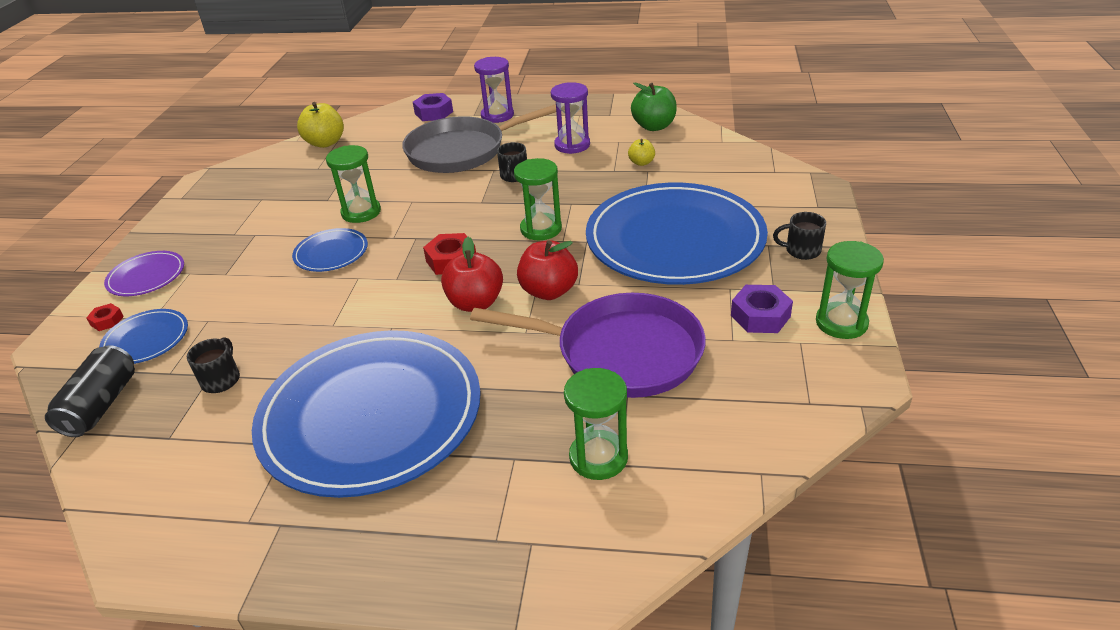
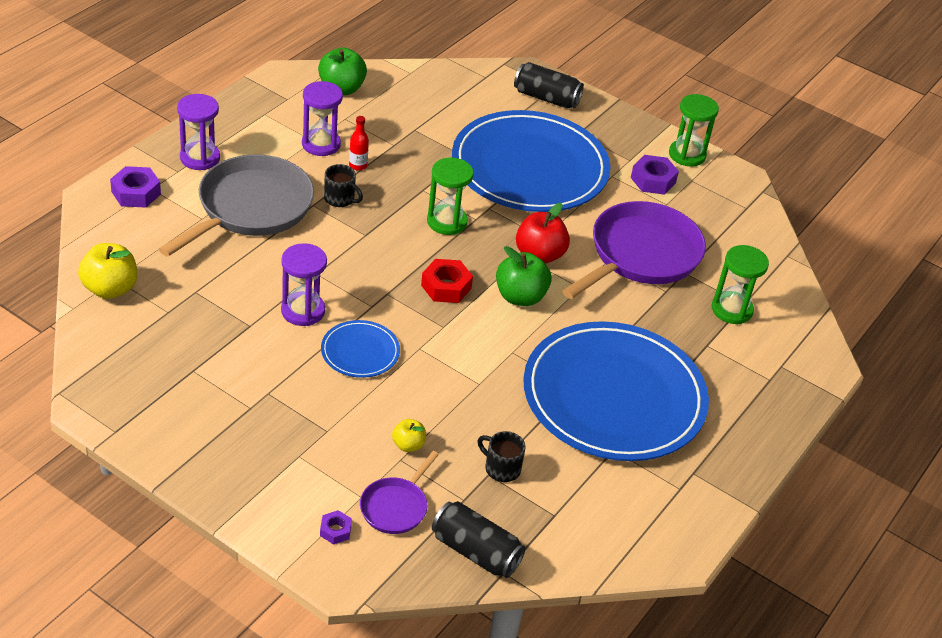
camera: 70 degrees left, 5 degrees up
red nut [86,303,124,331] -> purple nut [320,510,352,544]
blue plate [99,309,188,364] -> purple pan [360,451,439,534]
purple plate [104,251,184,296] -> none
green hourglass [326,145,381,223] -> purple hourglass [281,243,327,326]
grey pan [402,104,556,173] -> grey pan turned 150 degrees counterclockwise [159,154,314,257]
red apple [441,237,503,312] -> green apple [496,246,552,306]
yellow apple [628,139,655,166] -> yellow apple moved to [392,419,426,452]
black mug [773,212,826,260] -> none
none -> red bottle [349,116,369,171]
none -> black can [514,62,584,109]

